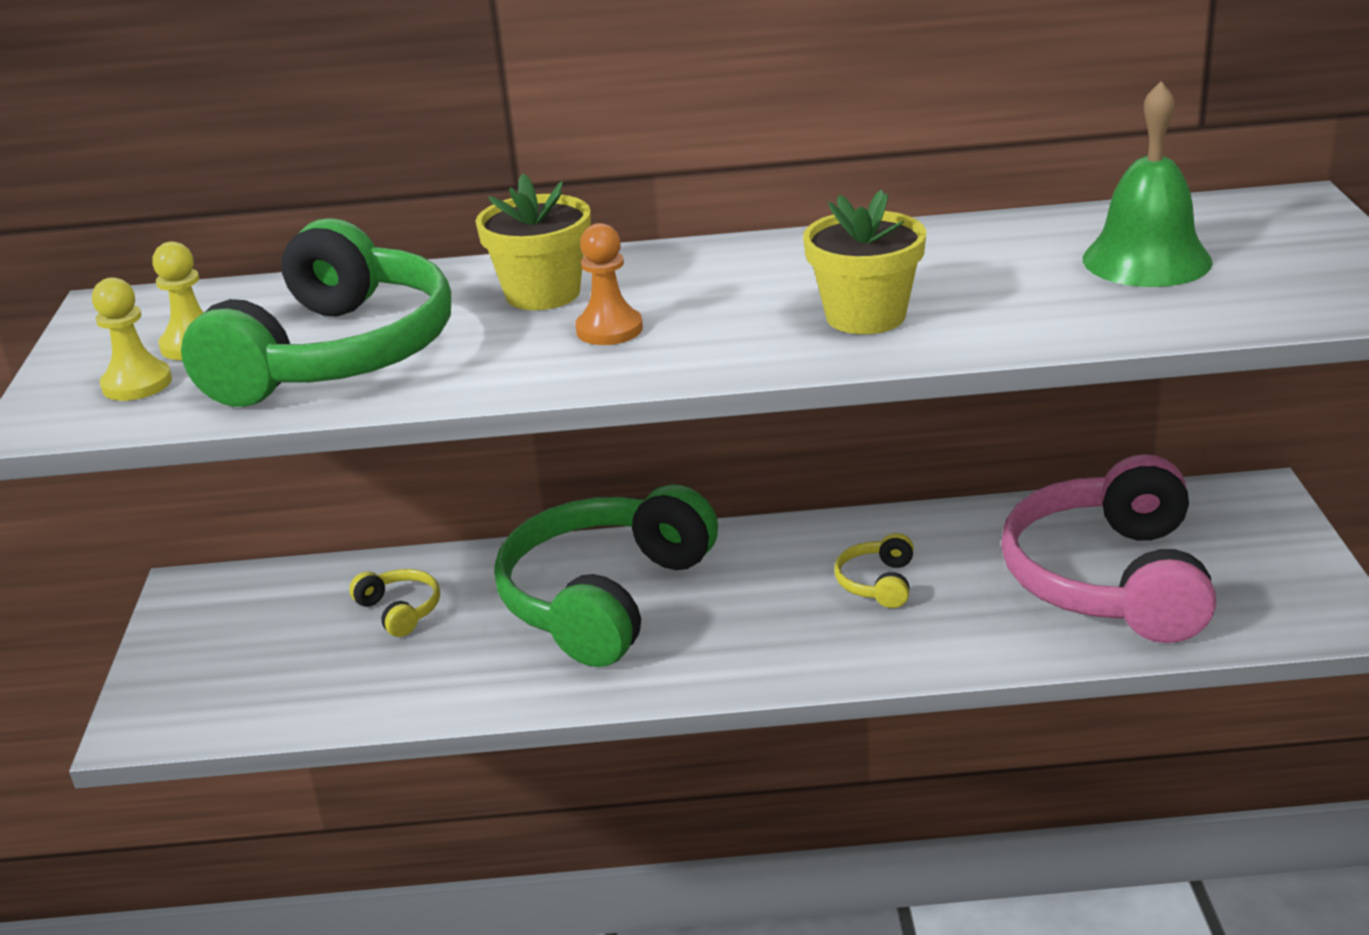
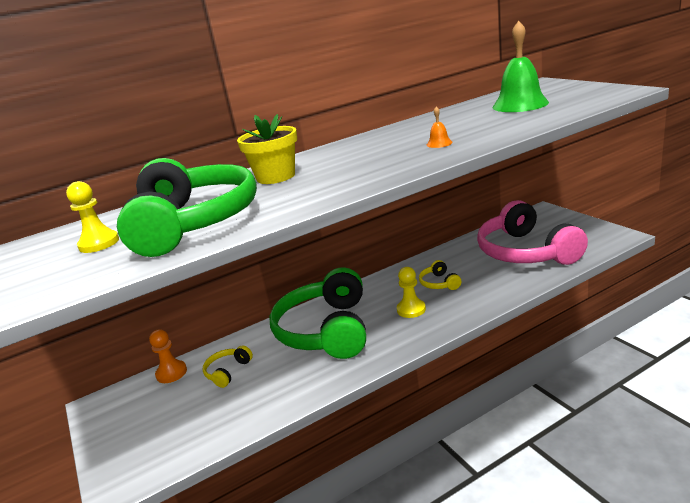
camera: 25 degrees left, 5 degrees down
yellow pawn [92,277,172,401] -> yellow pawn moved to [397,267,426,318]
yellow headphones [349,569,440,637] -> yellow headphones turned 90 degrees counterclockwise [203,345,253,388]
orange pawn [575,223,643,345] -> orange pawn moved to [149,329,187,383]
yellow flower pot [803,190,926,334] -> orange bell [427,106,452,148]

